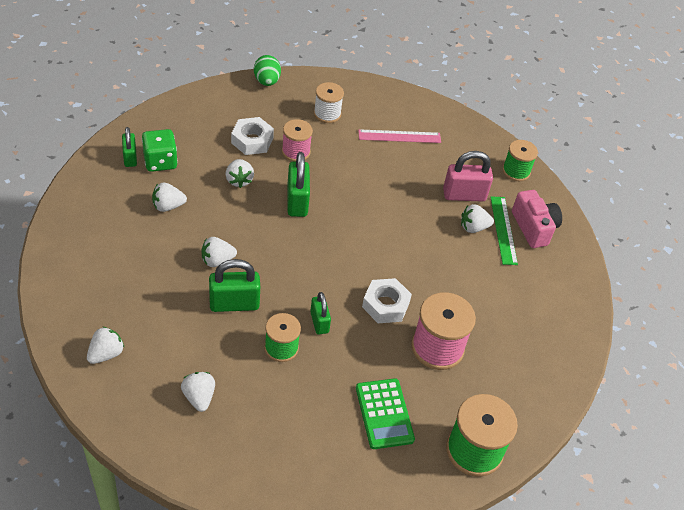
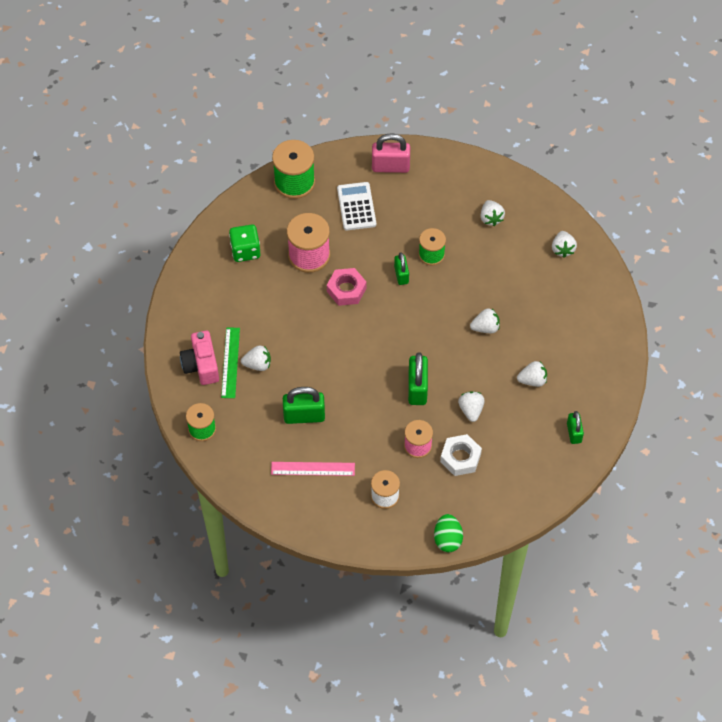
camera: 170 degrees left, 10 degrees up
white strawberry [87,327,125,364] -> white strawberry turned 45 degrees counterclockwise [552,231,577,258]
green dice [142,129,178,172] -> green dice moved to [229,224,260,262]
green padlock [209,259,260,312] -> green padlock moved to [283,387,325,424]
green calculator [356,378,415,449] -> white calculator [337,182,376,231]
white nut [362,278,412,323] -> pink nut [327,268,366,306]
pink padlock [443,151,493,202] -> pink padlock moved to [372,133,410,173]

